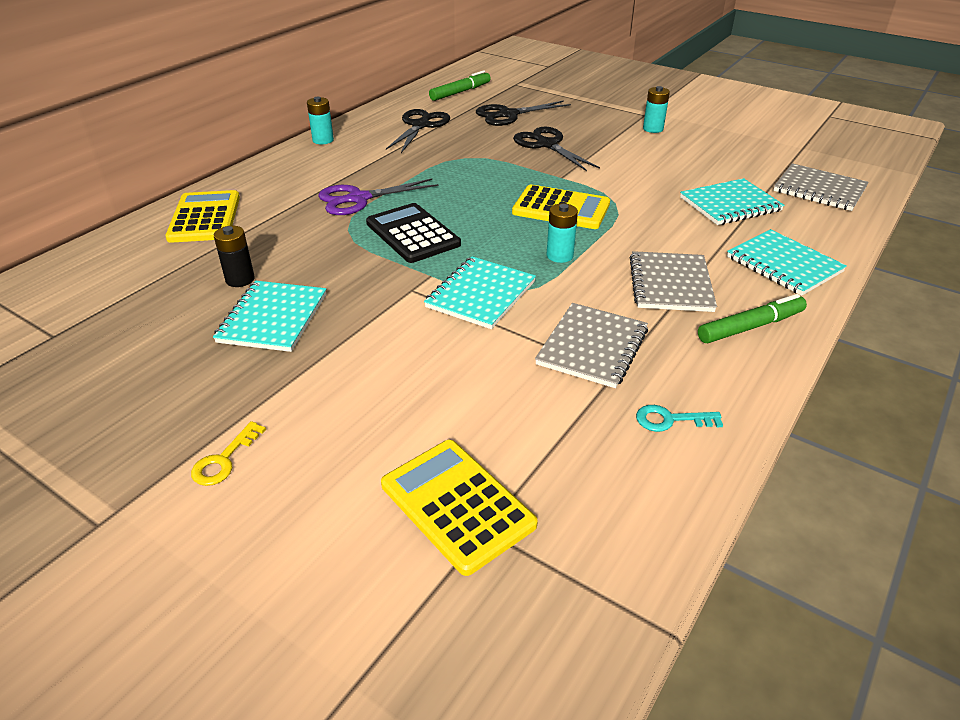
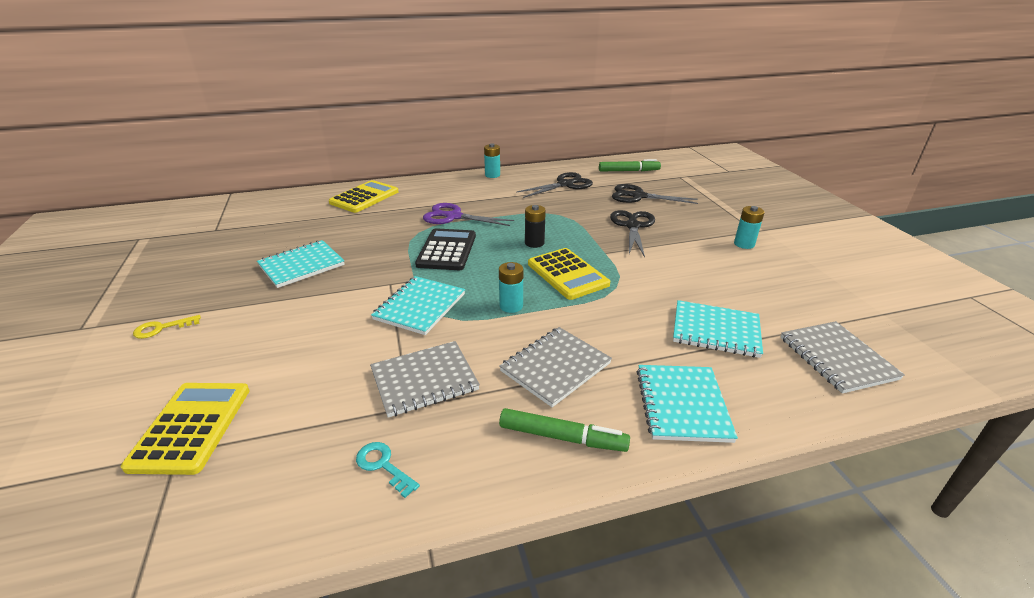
camera: 40 degrees right, 5 degrees down
black battery [214,226,255,287] -> black battery moved to [525,205,546,248]
turquoise notebook [424,256,536,329] -> turquoise notebook turned 45 degrees counterclockwise [371,276,465,335]

